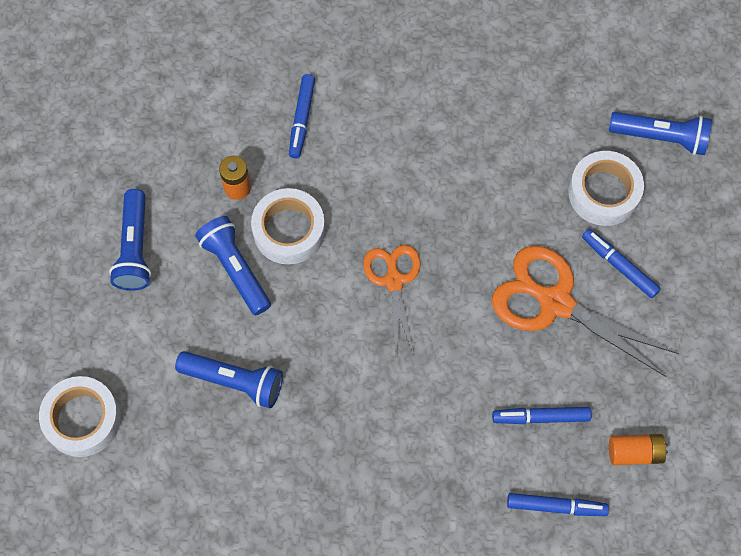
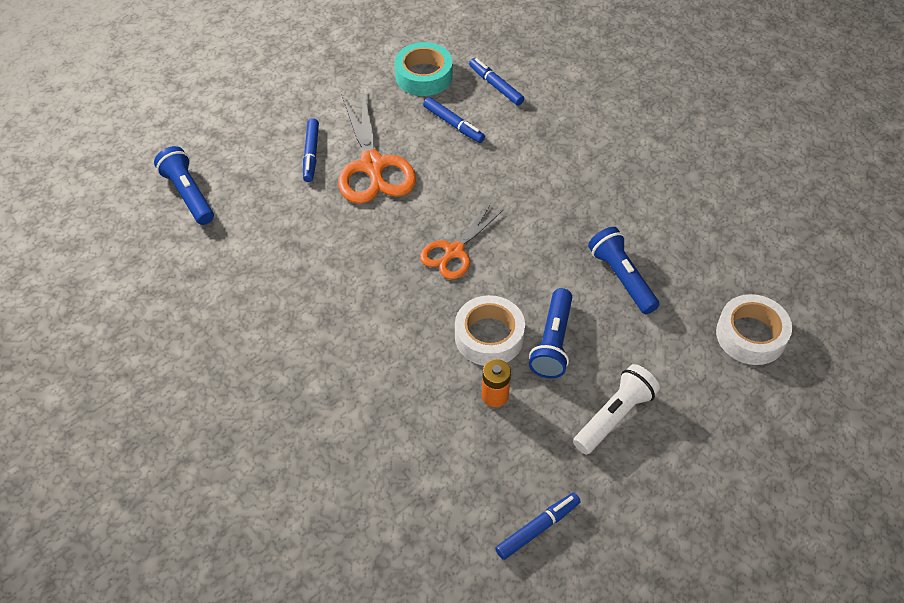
camera: 135 degrees left, 15 degrees down
blue flashlight [109,189,151,291] -> white flashlight [573,364,660,454]
blue marker [289,74,315,159] -> blue marker moved to [495,493,581,560]
white tape [568,151,644,226] -> none
orange battery [609,434,668,465] -> turquoise tape [395,42,452,96]

